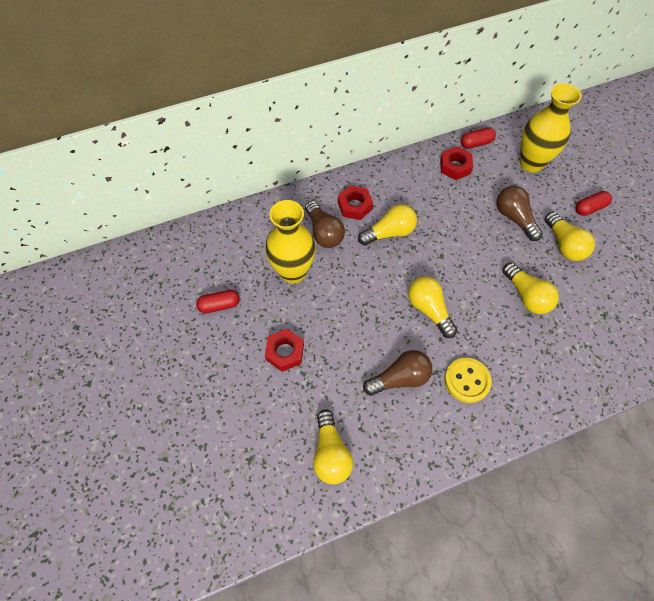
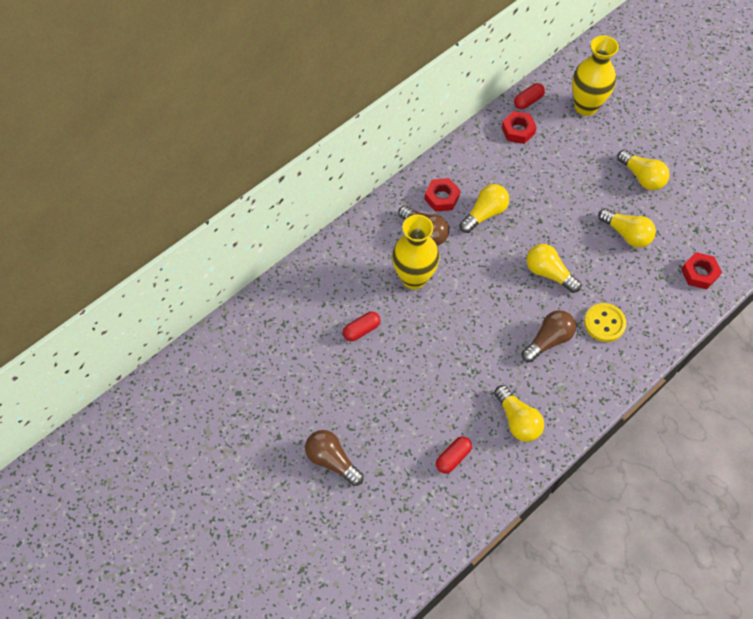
camera: 20 degrees left, 0 degrees up
red nut [265,329,304,372] -> red nut moved to [681,252,722,289]
brown light bulb [496,186,543,241] -> brown light bulb moved to [305,430,364,486]
red capsule [575,191,612,216] -> red capsule moved to [436,437,472,473]

